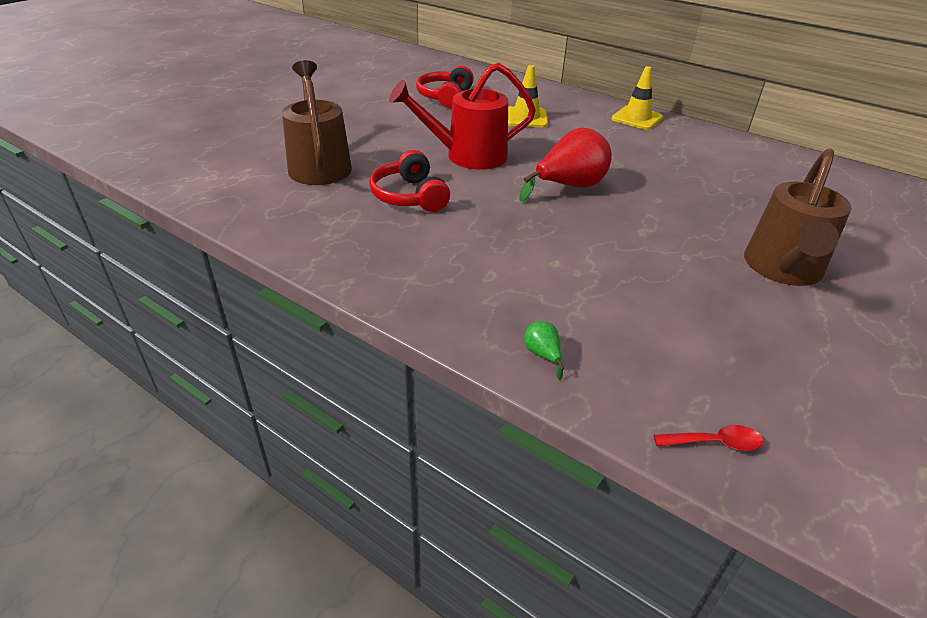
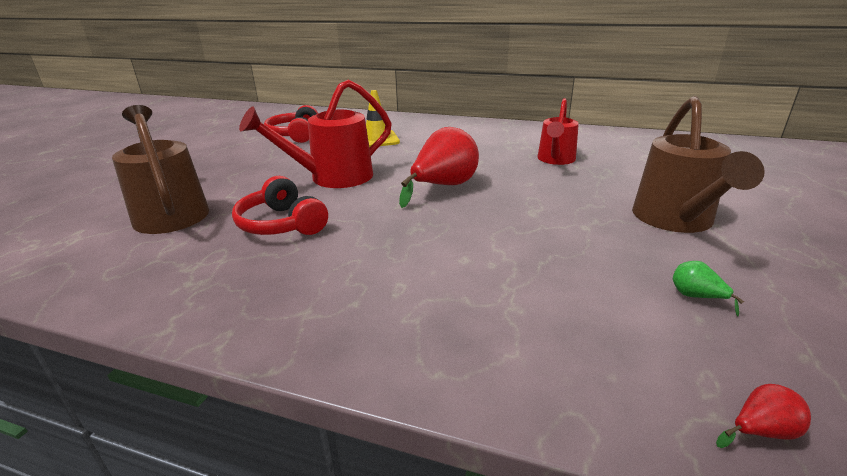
camera: 15 degrees left, 10 degrees down
green pear [524,321,564,380] -> green pear moved to [673,261,744,317]
yellow traffic cone [611,66,663,130] -> none
red spoon [654,425,763,451] -> red pear [716,384,811,448]
none -> red watering can [537,98,579,165]

